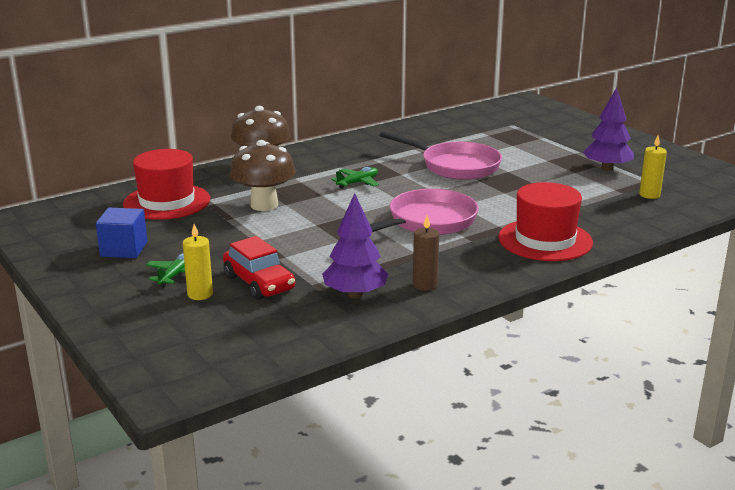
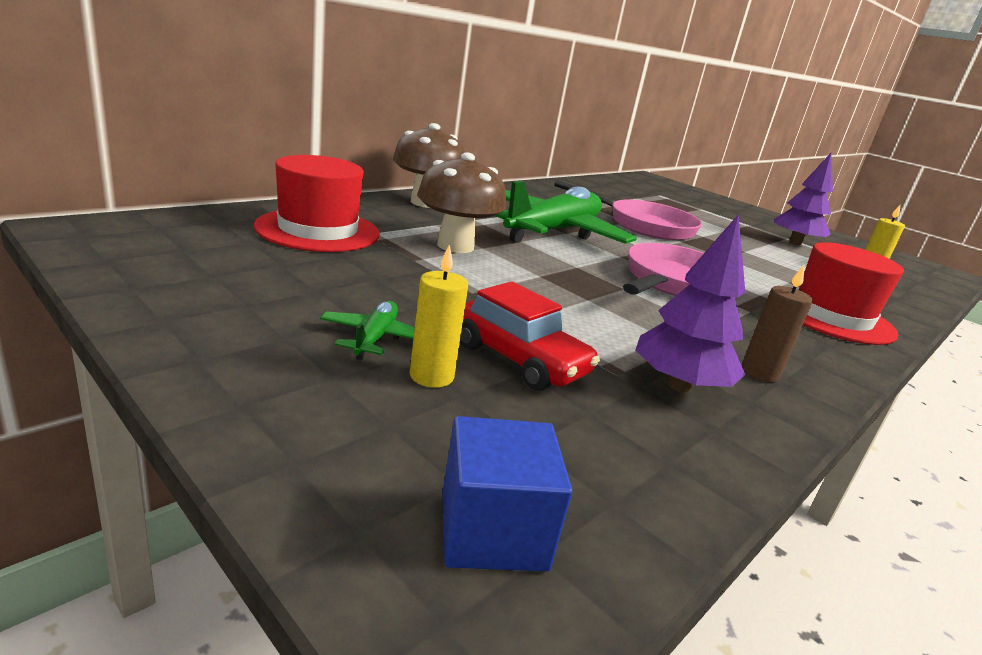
camera: 15 degrees left, 0 degrees up
blue cube [96,208,147,258] -> blue cube moved to [442,416,572,571]
green plane [331,167,379,189] -> green plane [495,181,637,244], size x2.46

